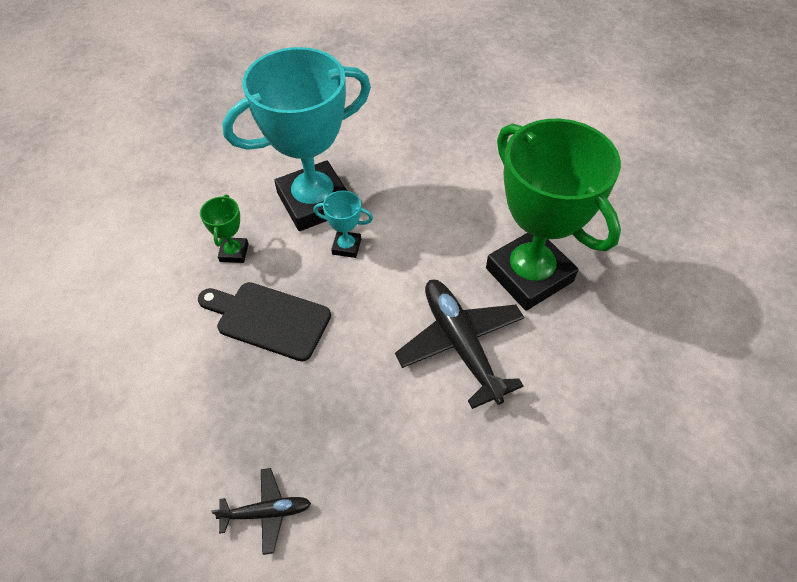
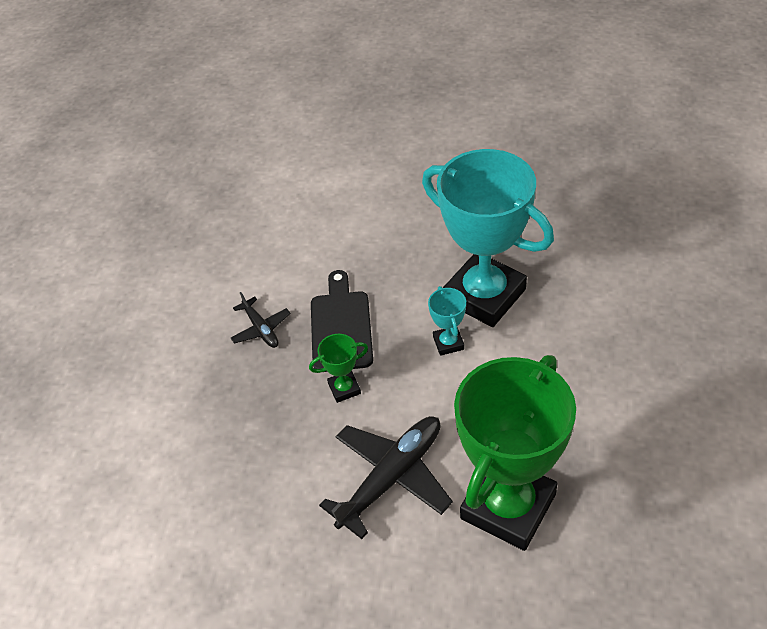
camera: 70 degrees right, 5 degrees down
green trophy [200,194,249,263] -> green trophy moved to [309,334,368,403]
black plane [211,468,311,555] -> black plane moved to [231,292,290,348]

